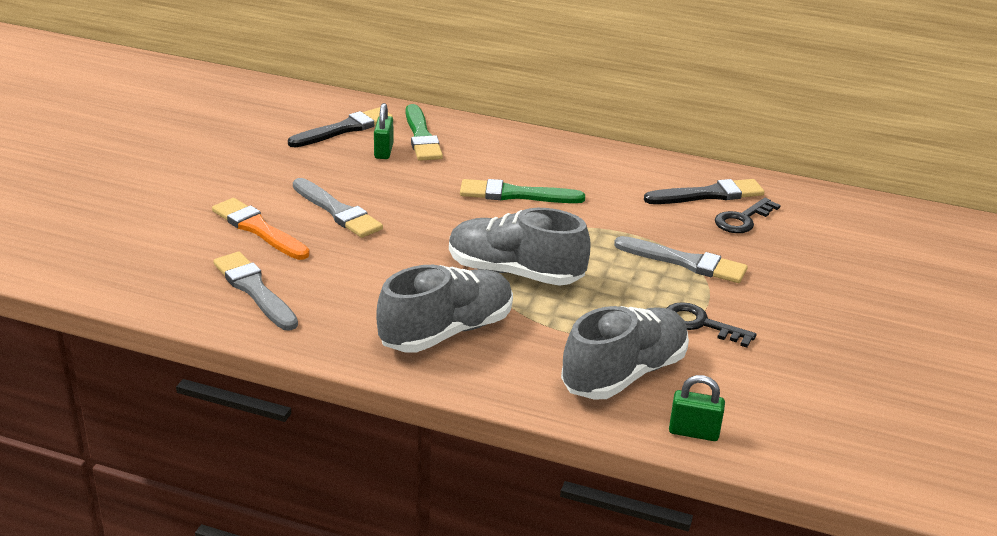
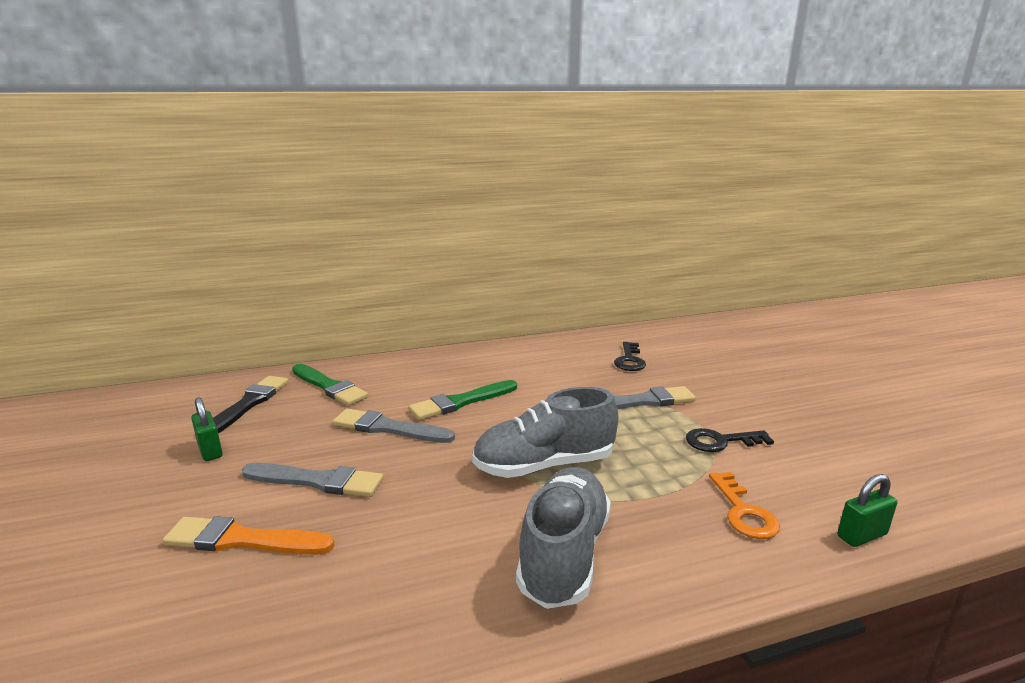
camera: 35 degrees left, 10 degrees down
grey brush [213,252,298,331] -> grey brush moved to [333,408,455,443]
green padlock [374,103,393,159] -> green padlock moved to [191,397,223,461]
grey shoe [561,306,689,400] -> orange key [709,472,780,539]
black brush [644,179,764,204] -> none

